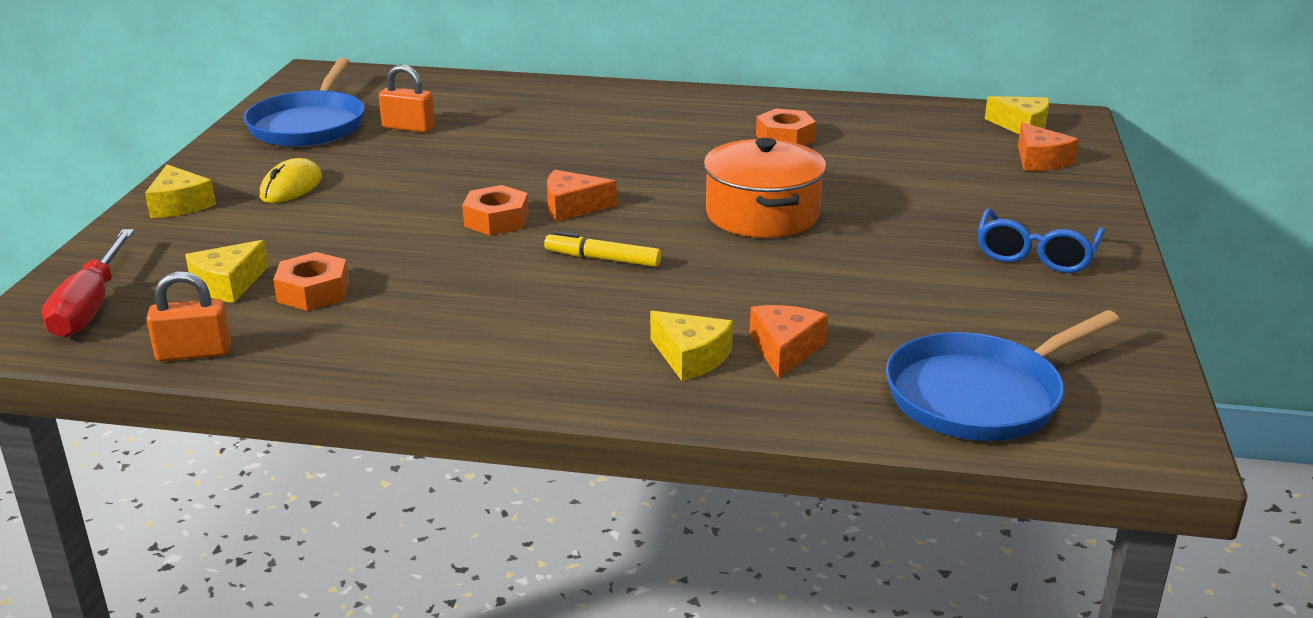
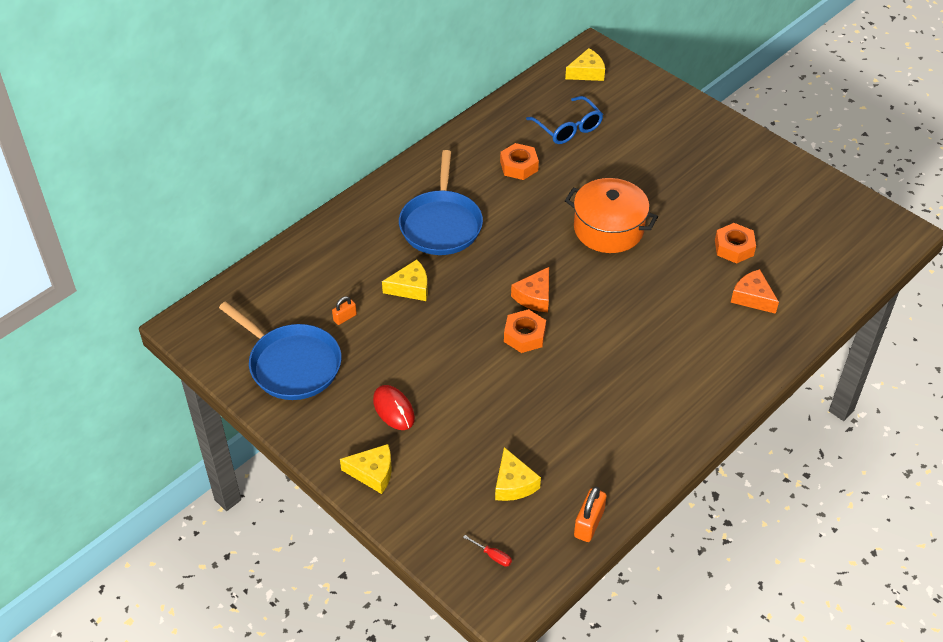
camera: 55 degrees left, 20 degrees up
red screwdriver [42,229,134,338] -> red screwdriver [463,535,512,567], size x0.41
yellow mouse [260,158,322,203] -> red mouse [373,385,415,430]
orange nut [273,252,349,311] -> orange nut moved to [715,223,756,263]
orange padlock [379,64,435,133] -> orange padlock [332,296,357,325], size x0.61
yellow marker [544,231,661,267] -> none
yellow cheese [650,311,733,381] -> yellow cheese moved to [382,260,428,301]
blue pan [886,310,1120,441] -> blue pan moved to [399,150,483,255]
blue glasses [977,209,1105,273] -> blue glasses moved to [526,96,603,144]
orange cheese [1018,122,1079,171] -> none

